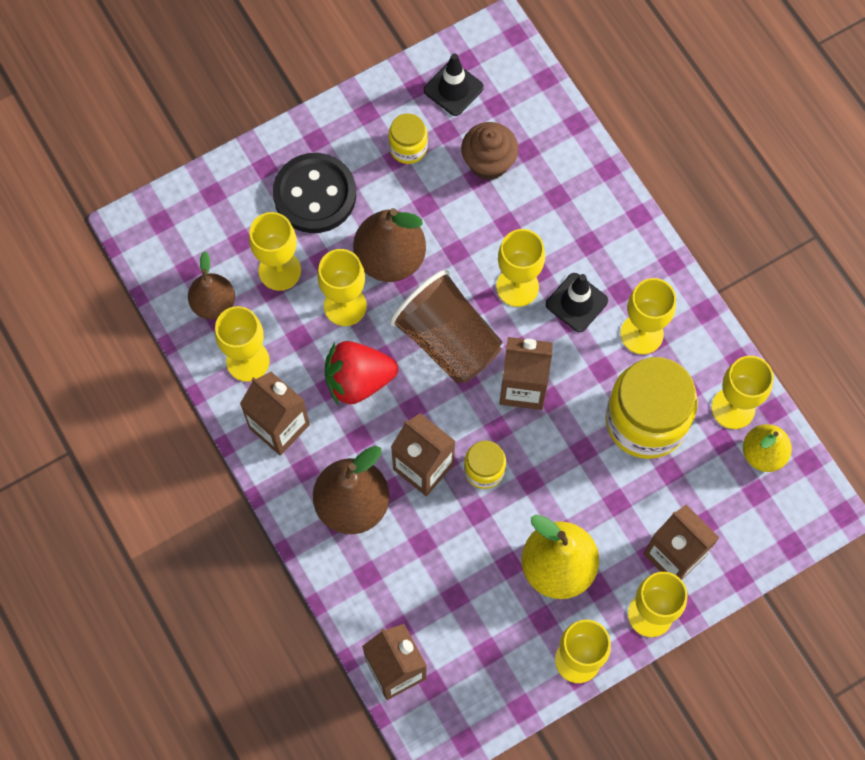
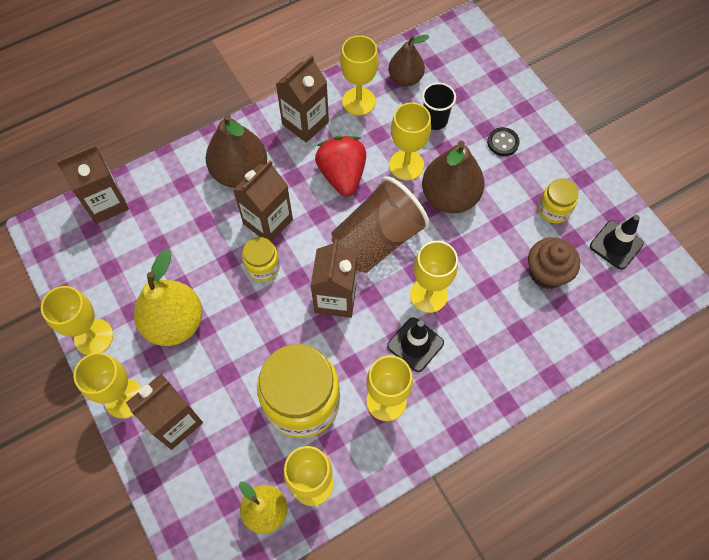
camera: 90 degrees right, 5 degrees down
yellow goblet [249,212,301,291] -> black cup [422,83,456,130]
black button [273,153,356,233] -> black button [487,127,520,156], size x0.46

